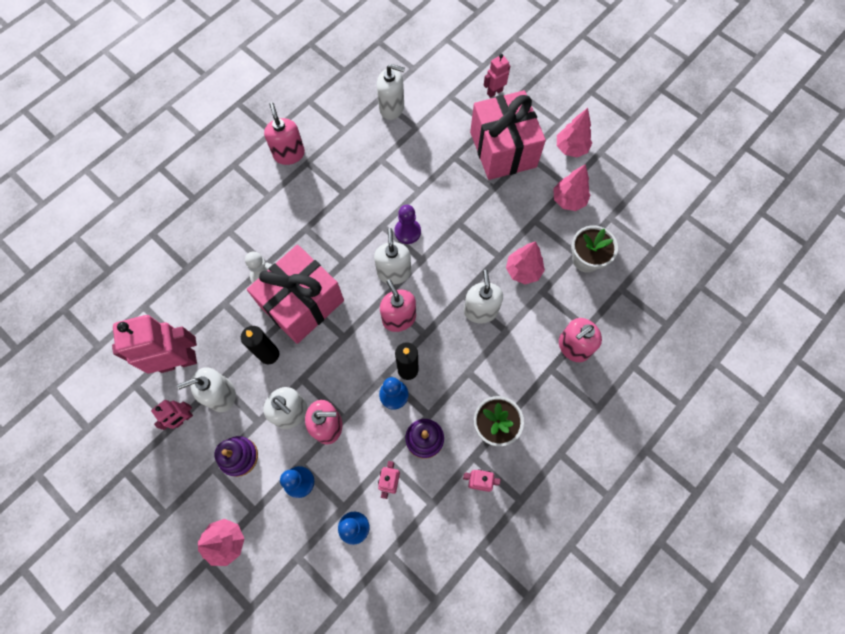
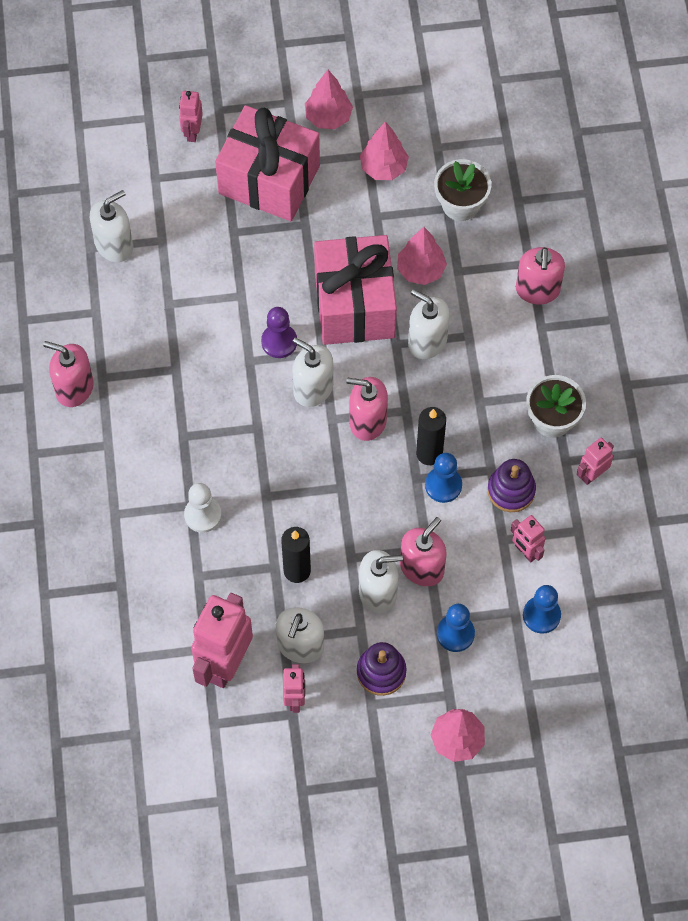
camera: 50 degrees left, 5 degrees down
pink gift [247,245,344,344] -> pink gift moved to [314,235,397,345]

